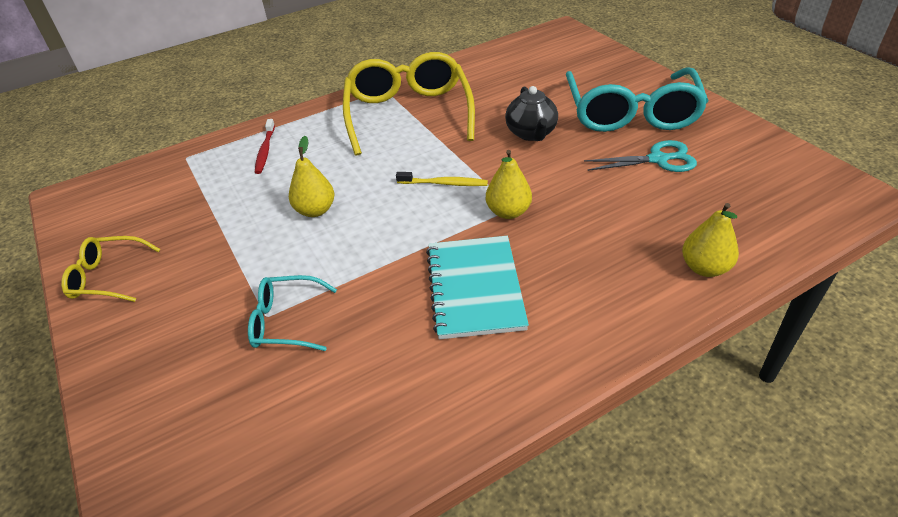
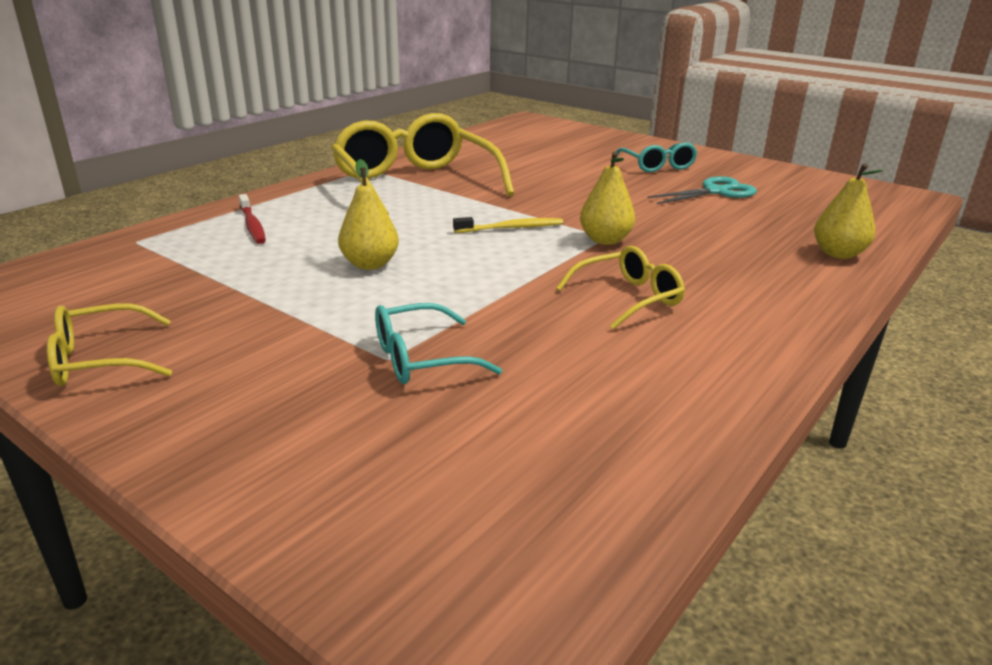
camera: 25 degrees left, 15 degrees down
turquoise notebook [426,236,529,339] -> yellow glasses [556,246,685,330]
black teapot [505,86,558,141] -> none
turquoise glasses [566,68,708,132] -> turquoise glasses [616,143,697,172], size x0.50

